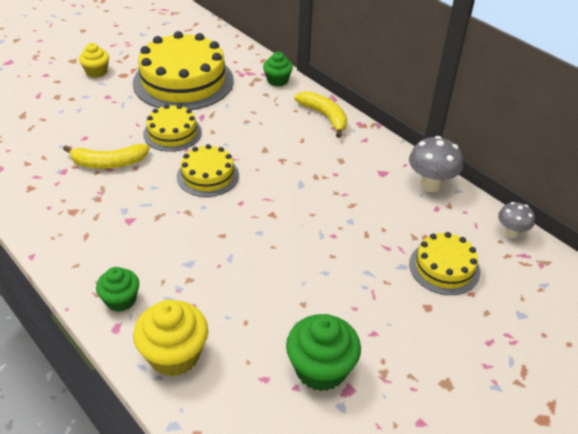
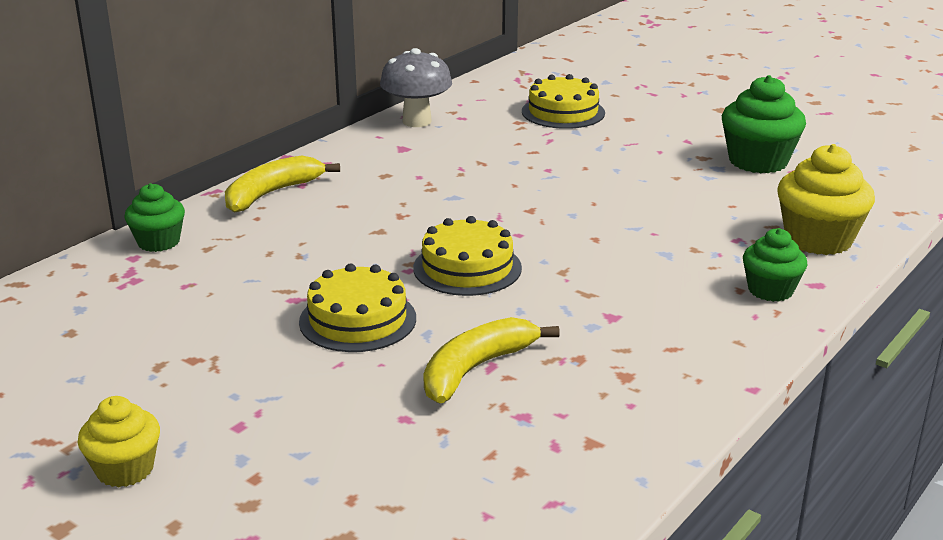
camera: 100 degrees left, 15 degrees down
yellow banana [63,144,149,169] -> yellow banana turned 120 degrees counterclockwise [423,317,560,403]
yellow cake [133,31,234,110] -> none
grey mushroom [498,202,535,239] -> none

